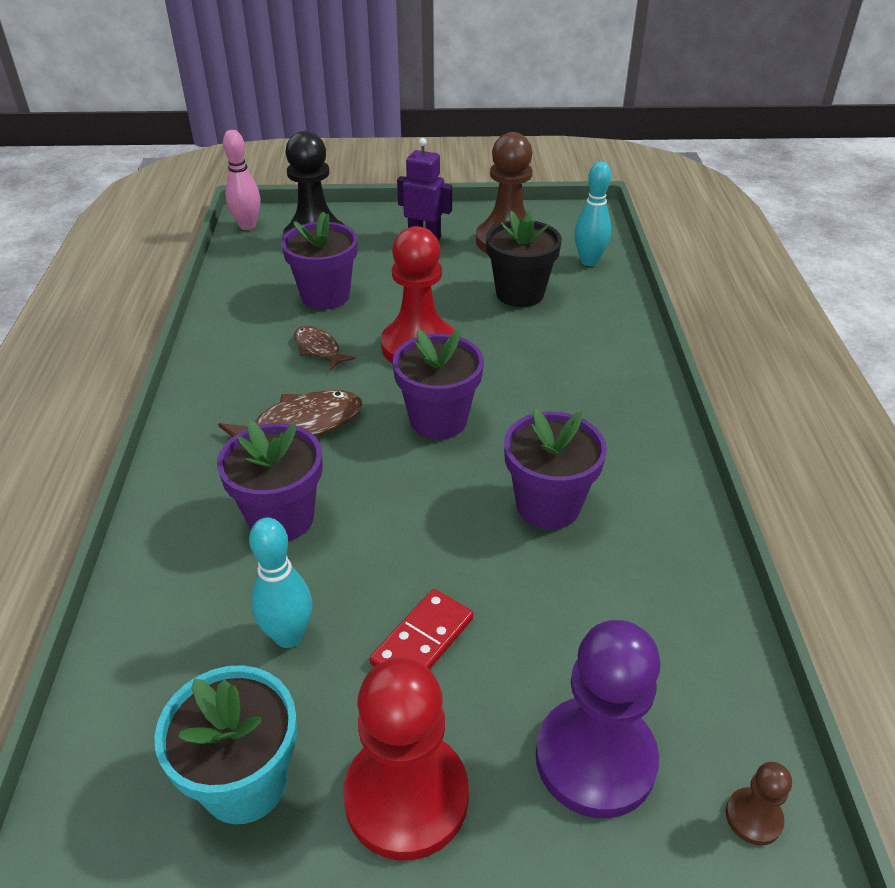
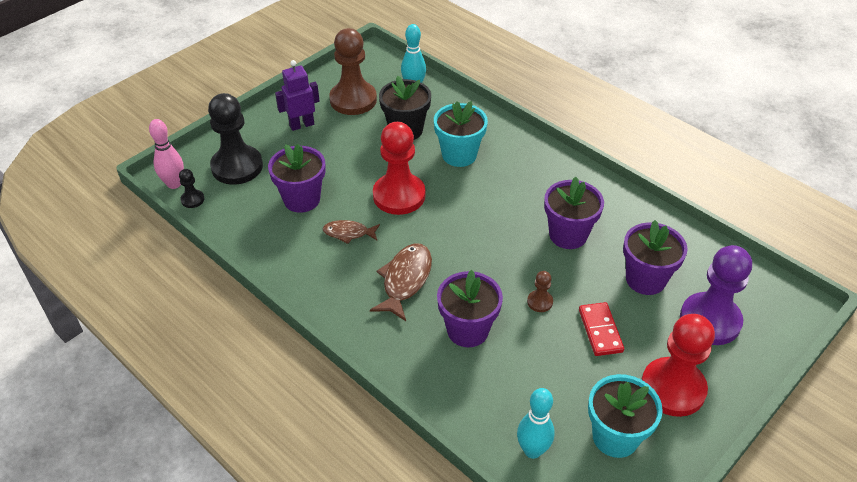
camera: 45 degrees left, 5 degrees up
turquoise bowling pin [249,517,312,648] -> turquoise bowling pin moved to [517,388,555,459]
purple flower pot [393,329,484,439] -> purple flower pot moved to [623,220,687,295]
brown pawn [726,762,792,846] -> brown pawn moved to [527,271,553,312]
none -> black pawn [179,169,204,208]
none -> turquoise flower pot [434,101,488,167]

